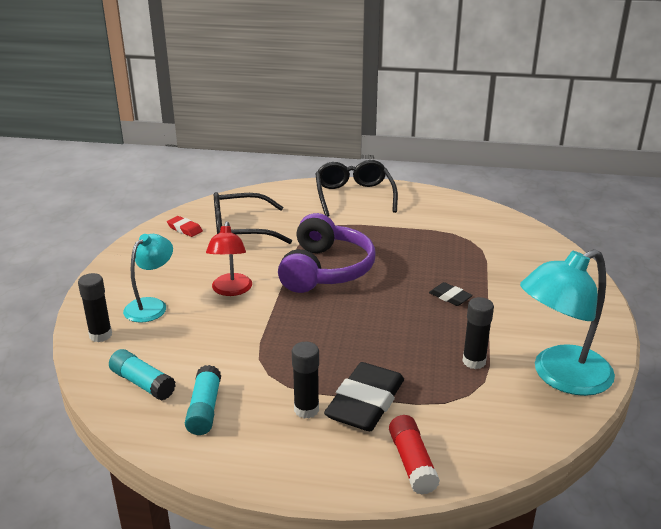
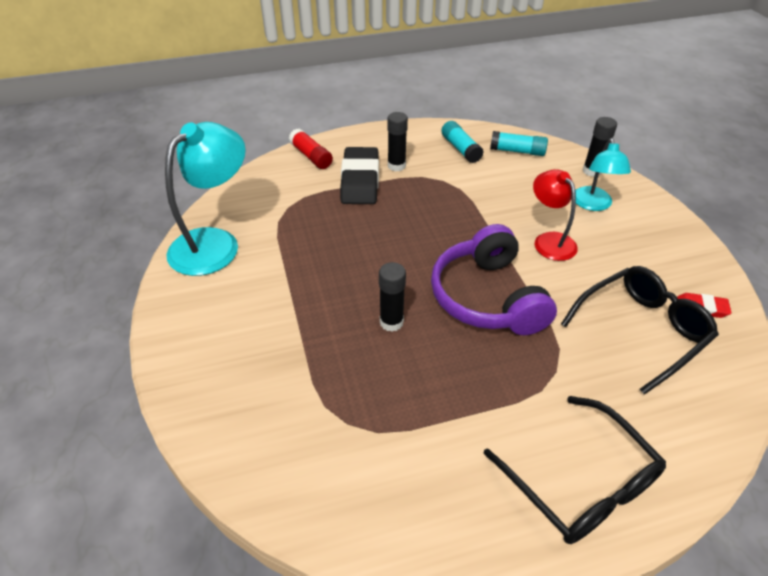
camera: 155 degrees right, 15 degrees up
black eraser [429,282,473,306] -> none
black glue stick [462,297,494,369] -> black glue stick moved to [379,262,406,332]

